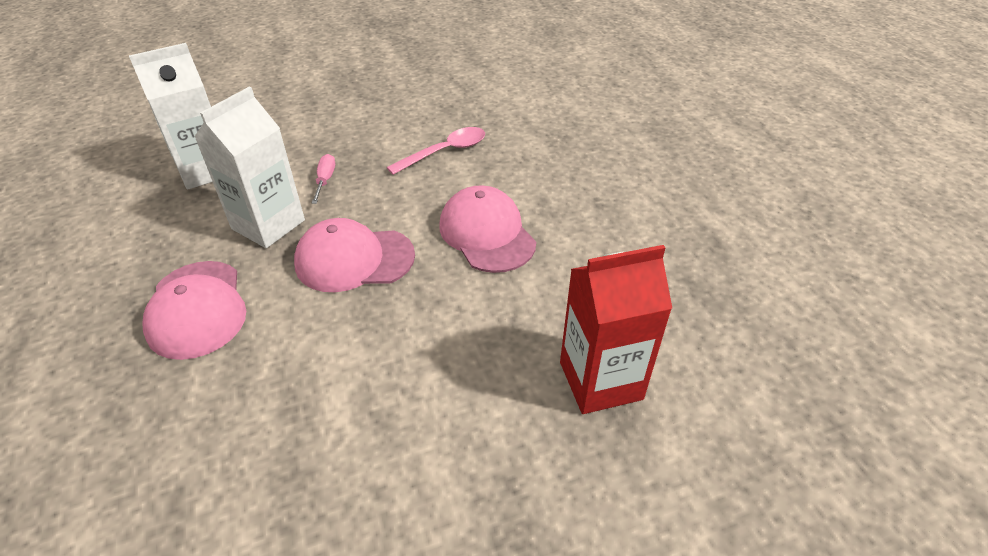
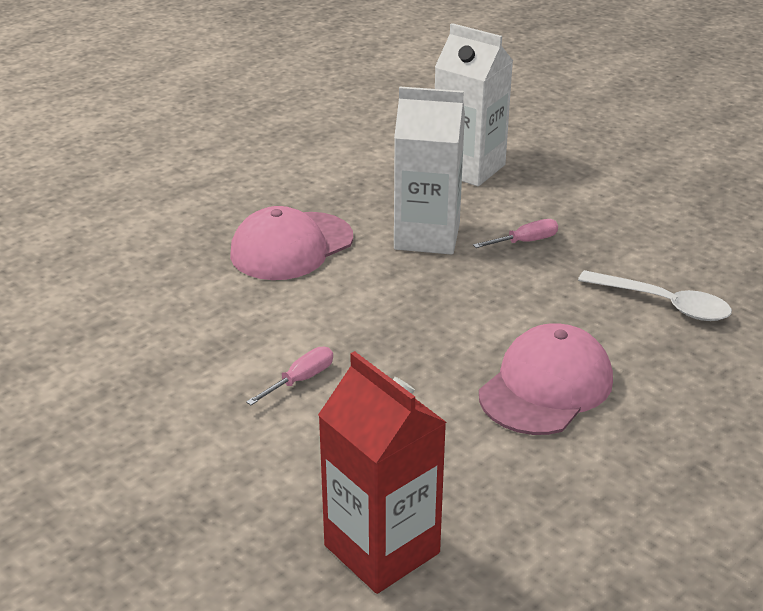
camera: 65 degrees right, 10 degrees down
pink cap [294,218,415,292] -> none
pink spoon [386,127,485,175] -> white spoon [578,270,732,321]
none -> pink screwdriver [246,347,333,405]

